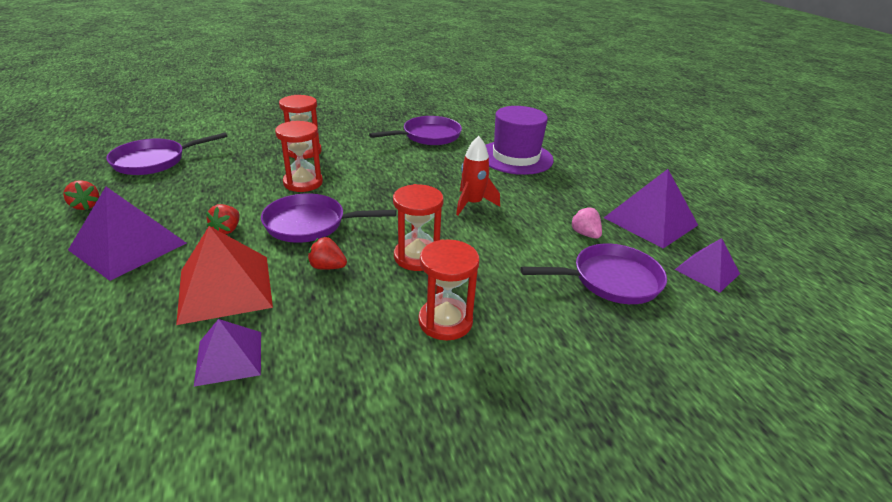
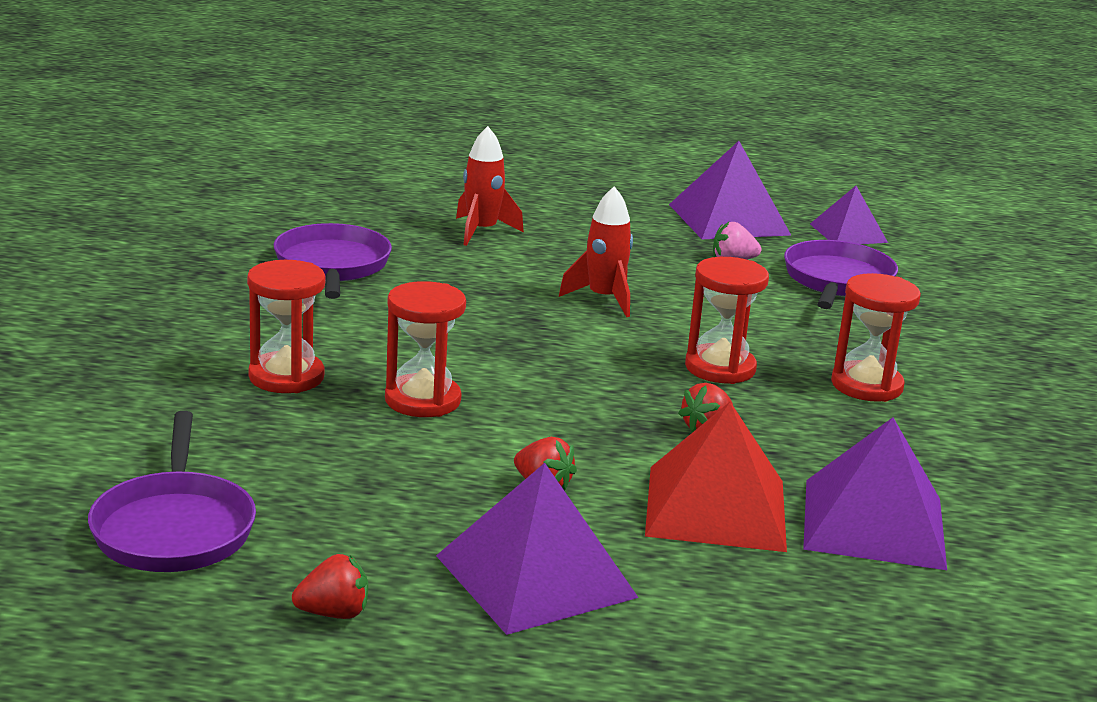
camera: 65 degrees left, 10 degrees down
purple pyramid [194,319,261,387] -> purple pyramid [803,417,947,570], size x1.64
purple pan [261,193,396,243] -> none
purple hat [486,106,554,175] -> red rocket [456,126,524,246]

